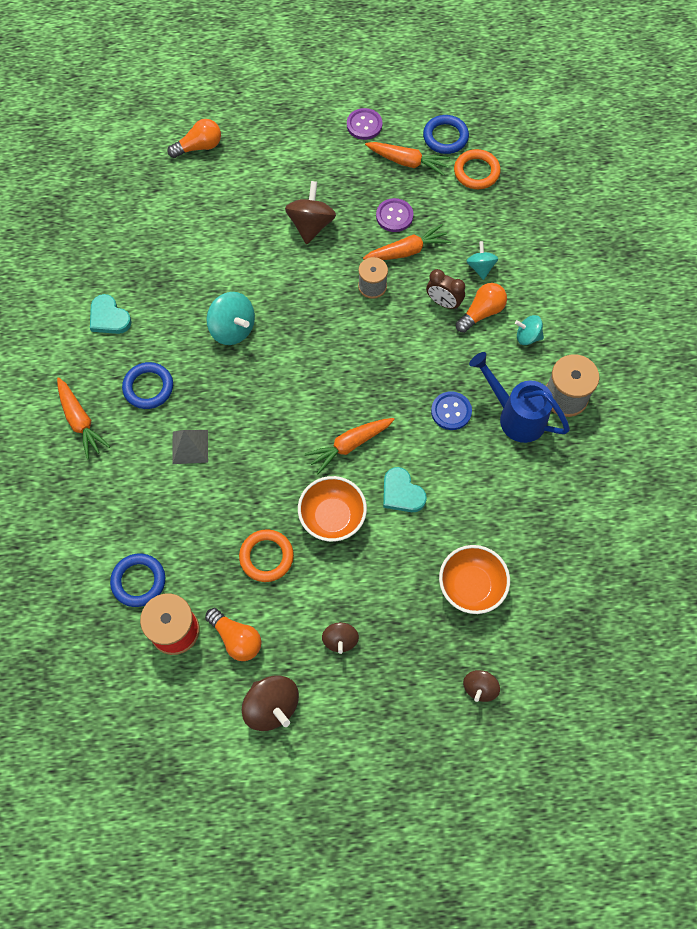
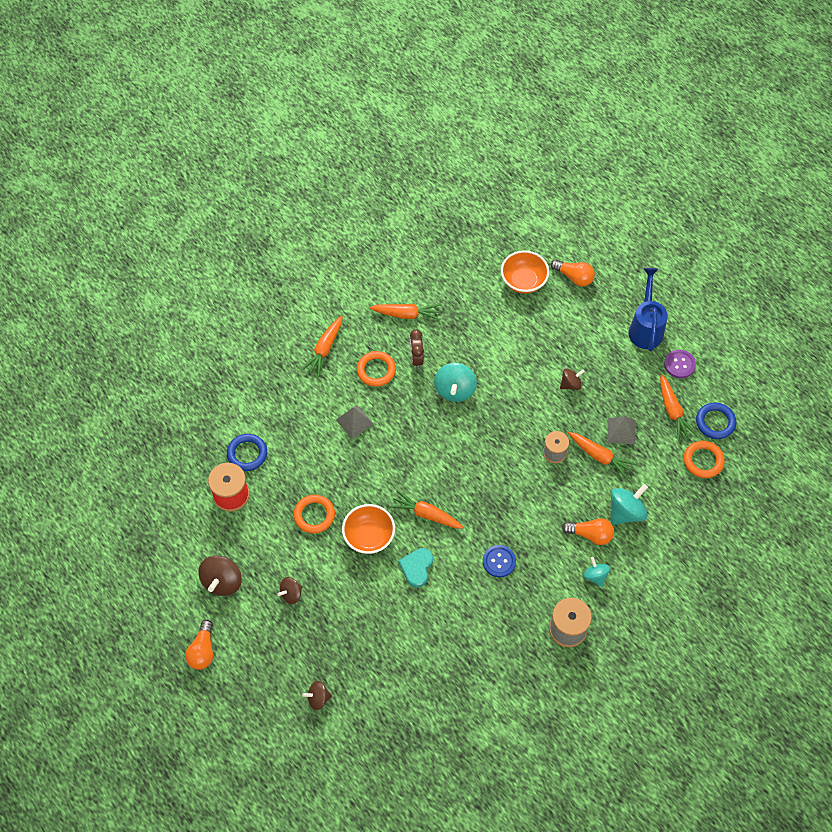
camera: 55 degrees right, 5 degrees down
turquoise heart [90,294,132,334] -> orange carrot [369,304,441,321]
blue ring [122,362,173,409] -> orange ring [357,351,396,387]
orange light bulb [205,608,261,661] -> orange light bulb moved to [185,620,213,670]
brown spinning top [285,181,336,244] -> brown spinning top [560,368,585,390], size x0.61
purple button [376,198,413,232] -> grey pyramid [608,417,635,444]
brown clock [426,269,465,310] -> brown clock moved to [410,329,424,369]
orange bowl [439,545,510,614] -> orange bowl moved to [501,250,549,294]
turquoise spinning top [466,241,498,280] -> turquoise spinning top [611,484,648,525], size x1.64
blue watering can [469,352,570,443] -> blue watering can moved to [628,268,668,352]

